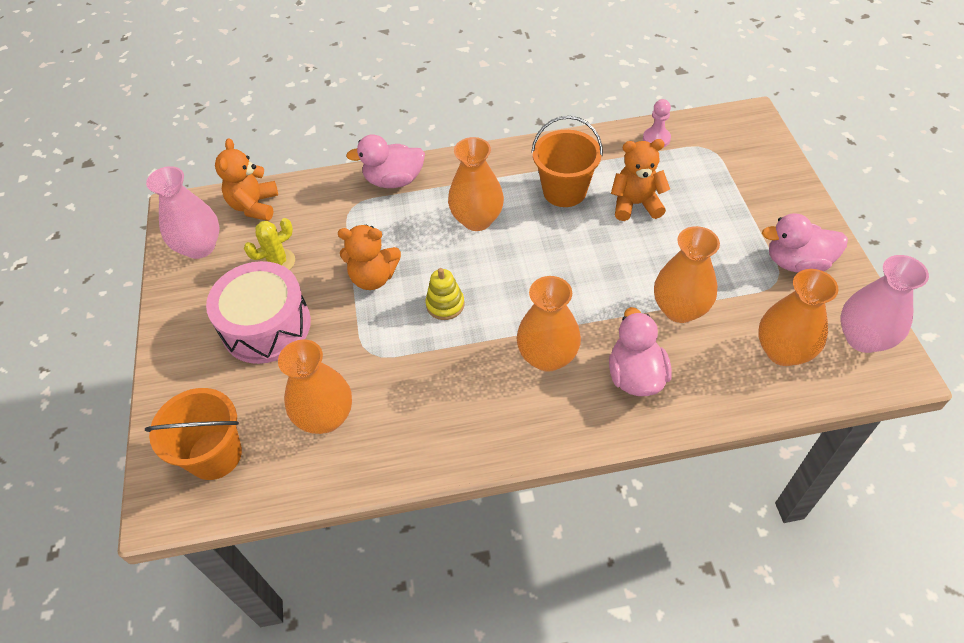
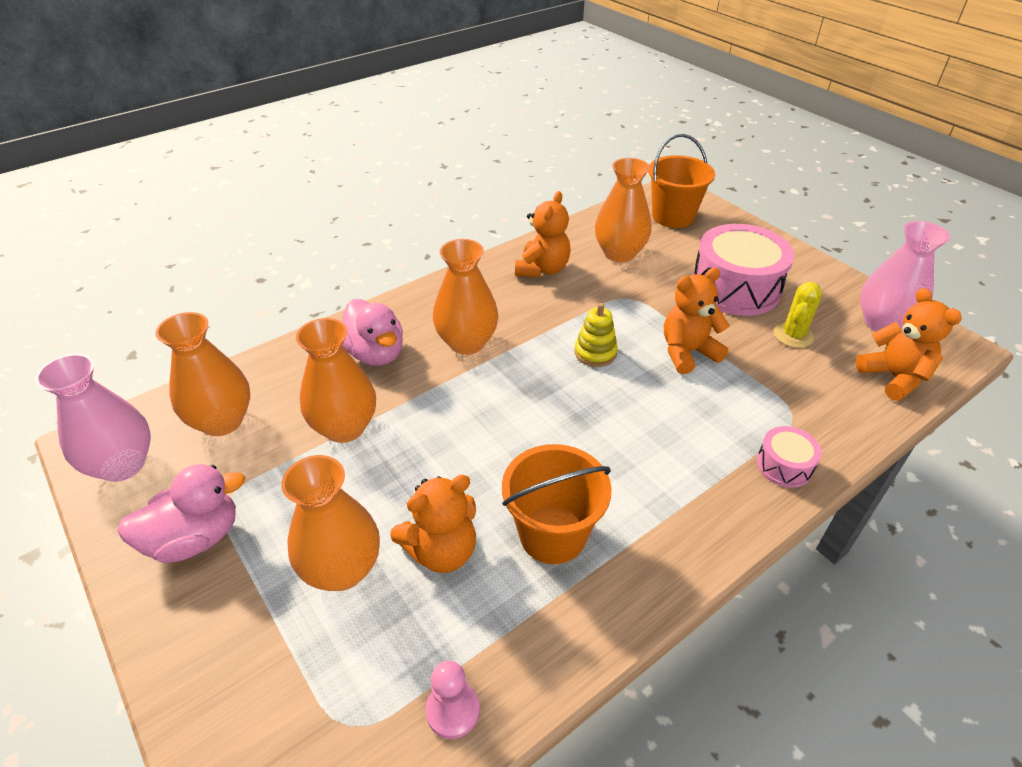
camera: 150 degrees right, 10 degrees down
pink duck [346,134,425,188] -> pink drum [756,426,822,488]
orange vase [448,137,504,231] -> orange vase moved to [281,455,380,591]
none -> orange teddy bear [515,191,571,278]

